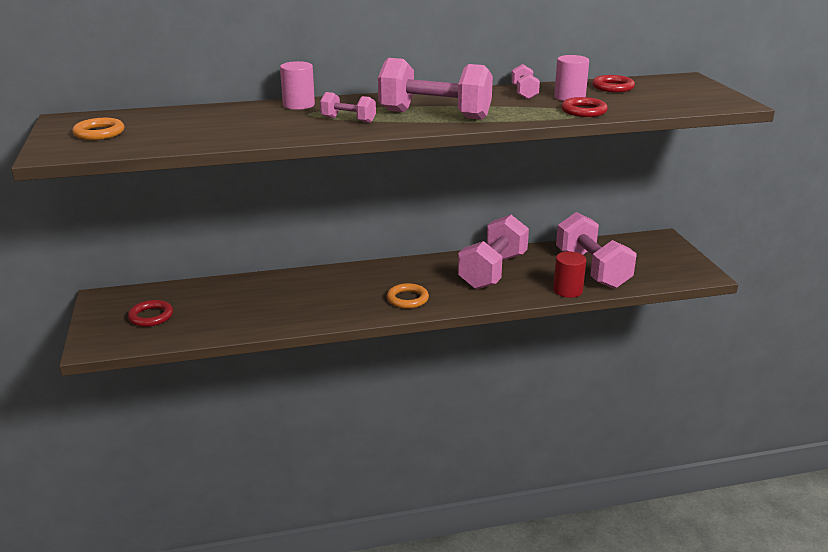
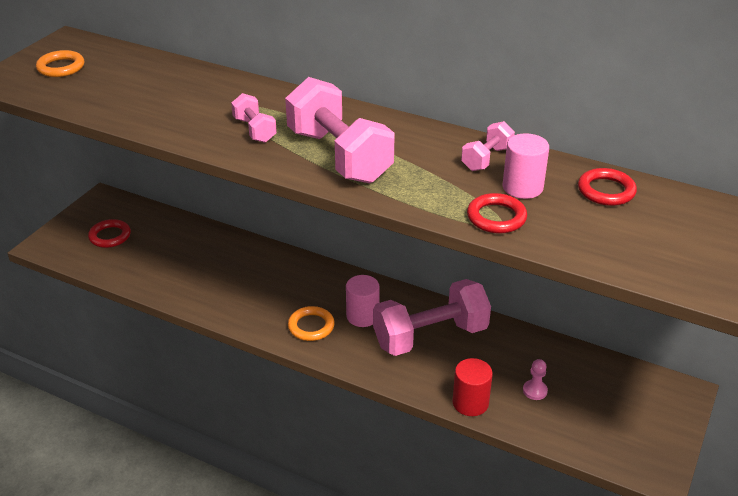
camera: 40 degrees right, 10 degrees up
pink cylinder [280,61,315,110] -> pink cylinder moved to [346,275,380,327]
pink dumbbell [556,212,637,289] -> pink pawn [523,359,548,400]

